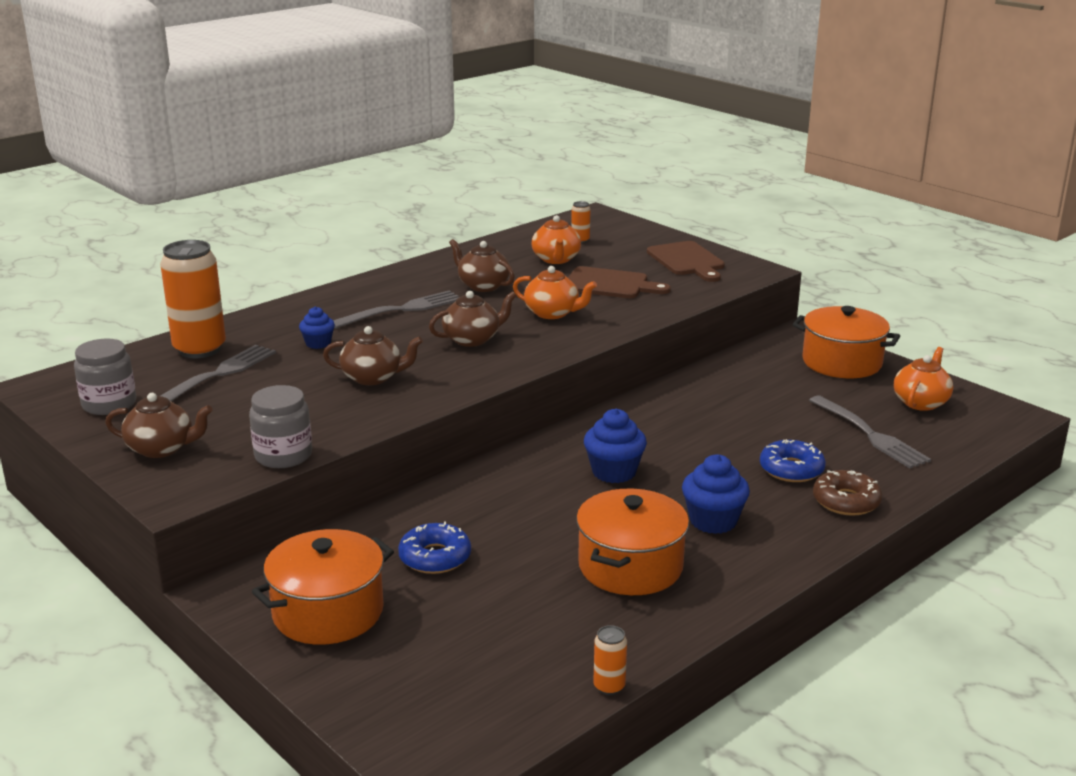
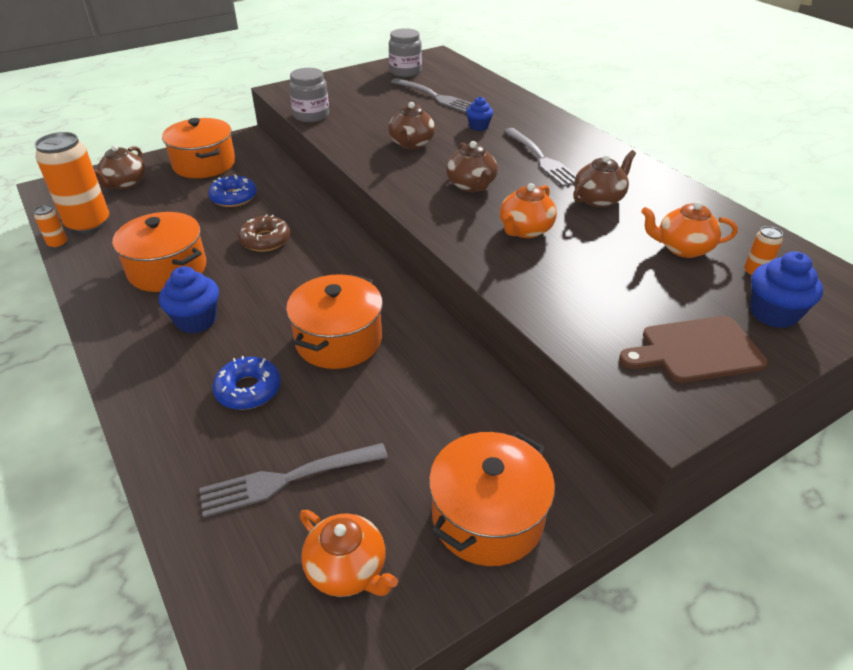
camera: 100 degrees right, 15 degrees up
brown teapot [105,393,213,458] -> brown teapot moved to [94,145,145,189]
orange can [160,240,226,359] -> orange can moved to [34,132,109,234]
brown cutting board [568,266,671,298] -> none
blue cupcake [584,409,647,483] -> blue cupcake moved to [750,251,823,328]
brown donut [813,470,883,516] -> brown donut moved to [238,214,290,252]
none -> orange pot [286,274,383,369]

